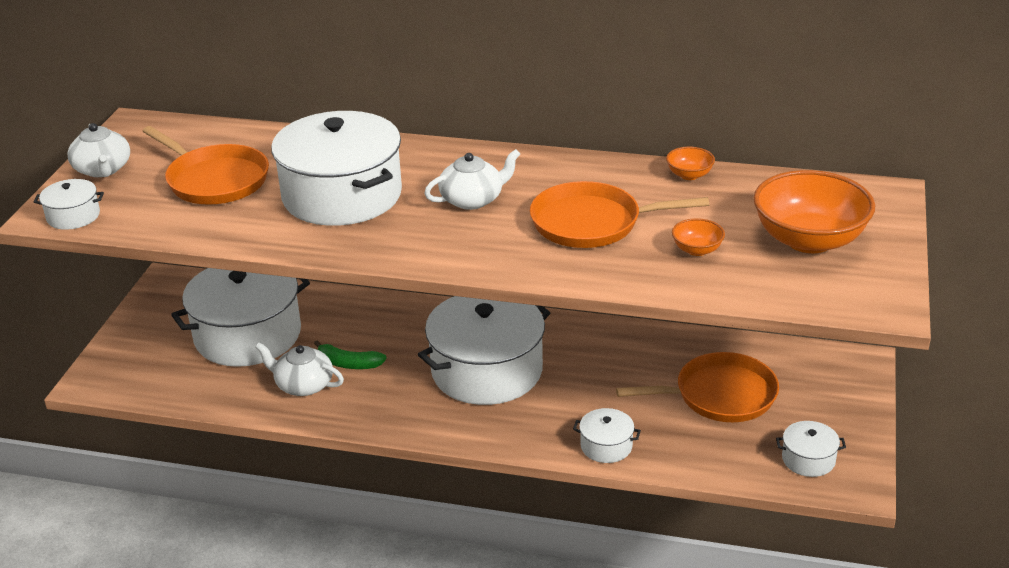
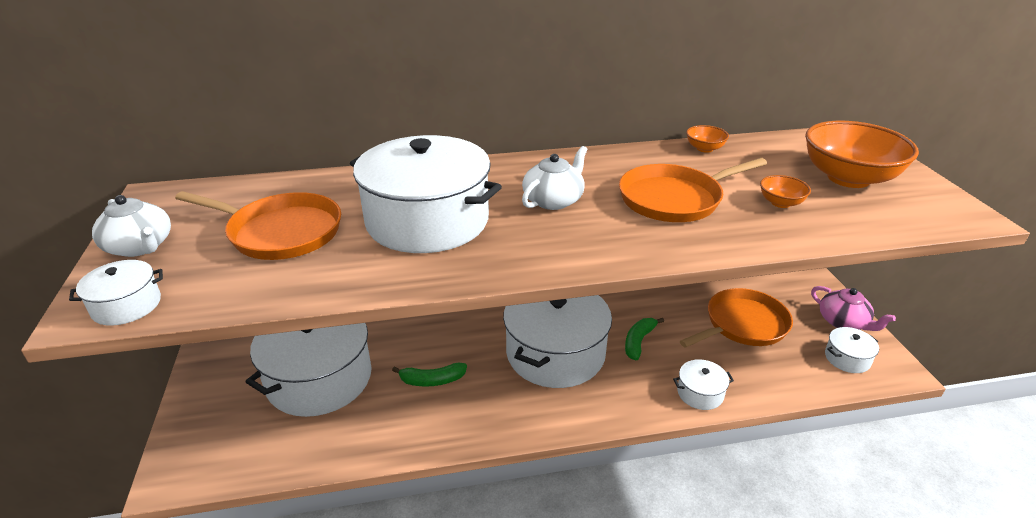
camera: 25 degrees left, 0 degrees up
white teapot [255,342,344,396] -> none
none -> green banana [625,318,664,360]
none -> pink teapot [811,286,896,331]

